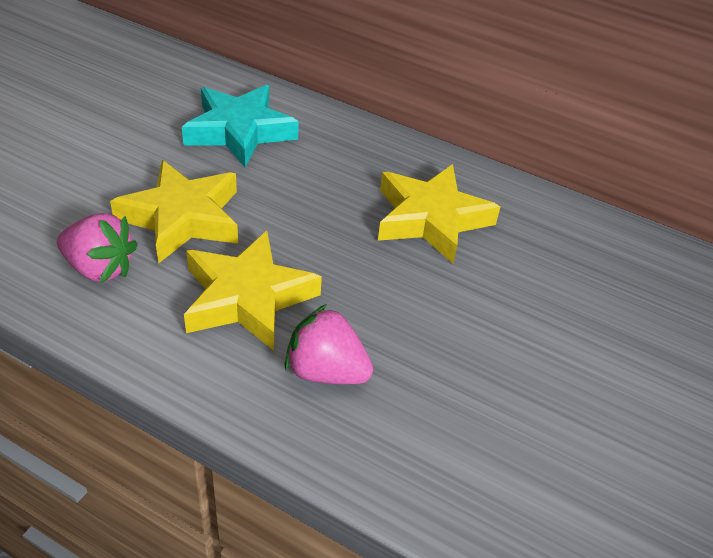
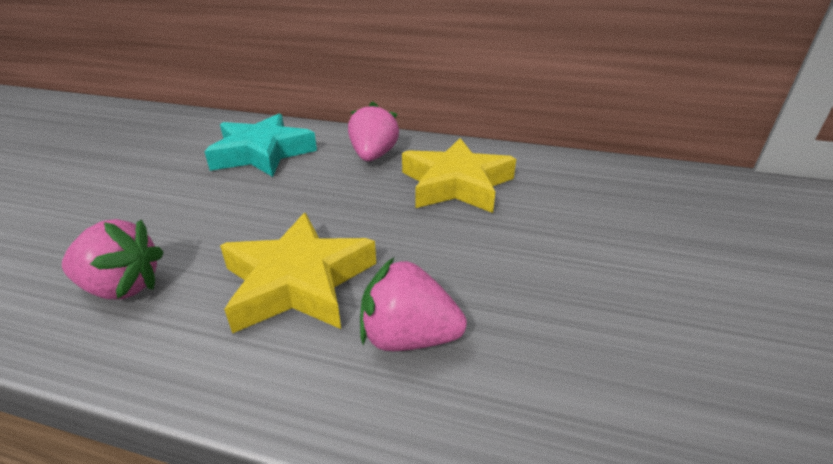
camera: 10 degrees left, 10 degrees down
yellow star [110,160,238,264] -> none
none -> pink strawberry [348,101,399,161]

